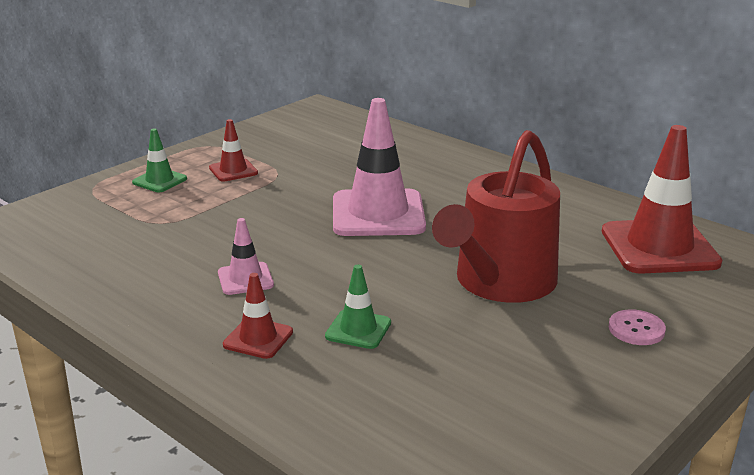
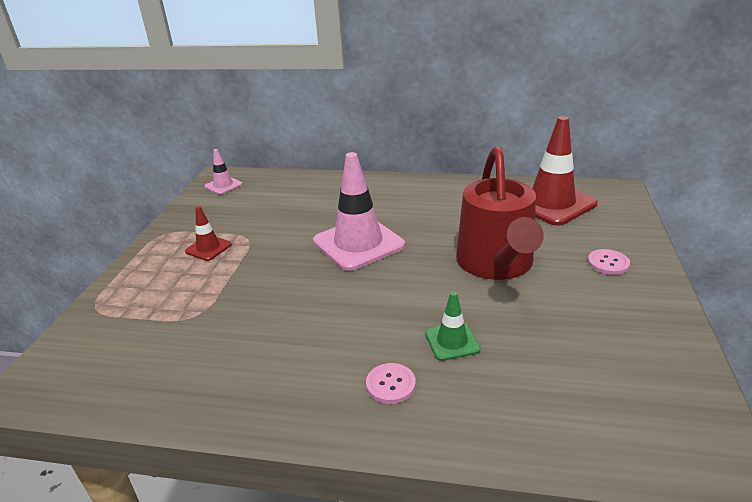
camera: 30 degrees left, 5 degrees up
green traffic cone [132,128,187,192] -> none
pink traffic cone [218,218,274,295] -> pink traffic cone moved to [204,149,243,195]
red traffic cone [223,273,293,359] -> pink button [366,363,416,404]

